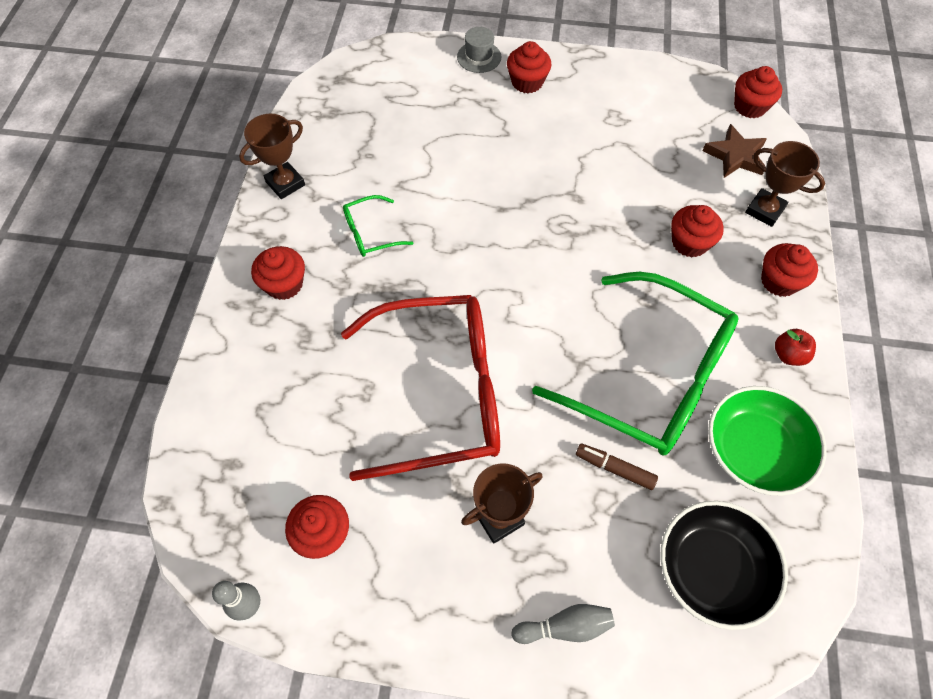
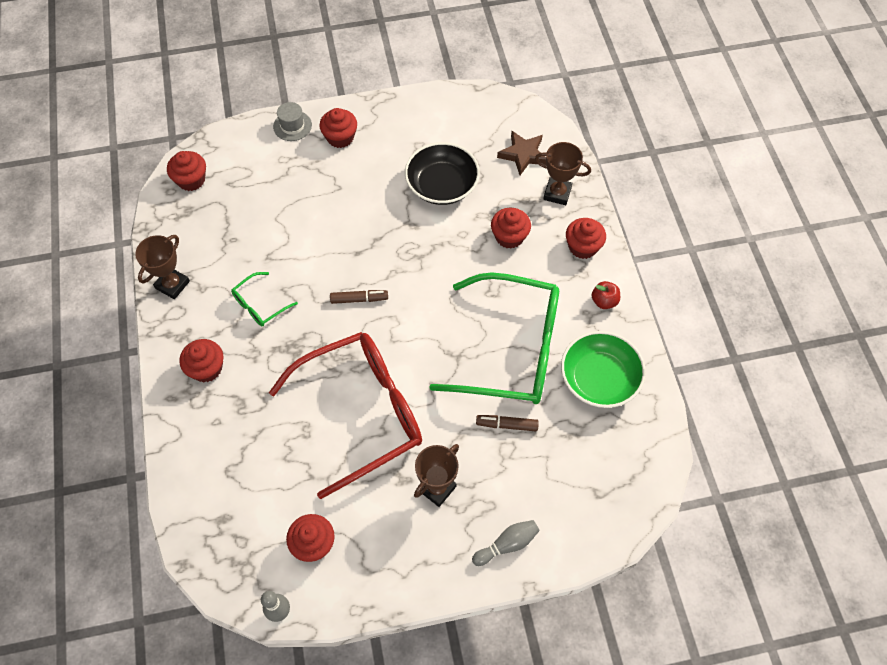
camera: 20 degrees left, 0 degrees up
black bowl [660,501,788,630] -> black bowl moved to [405,142,480,205]
red cupcake [734,66,782,118] -> red cupcake moved to [167,151,206,191]
none -> brown marker [330,290,388,304]

